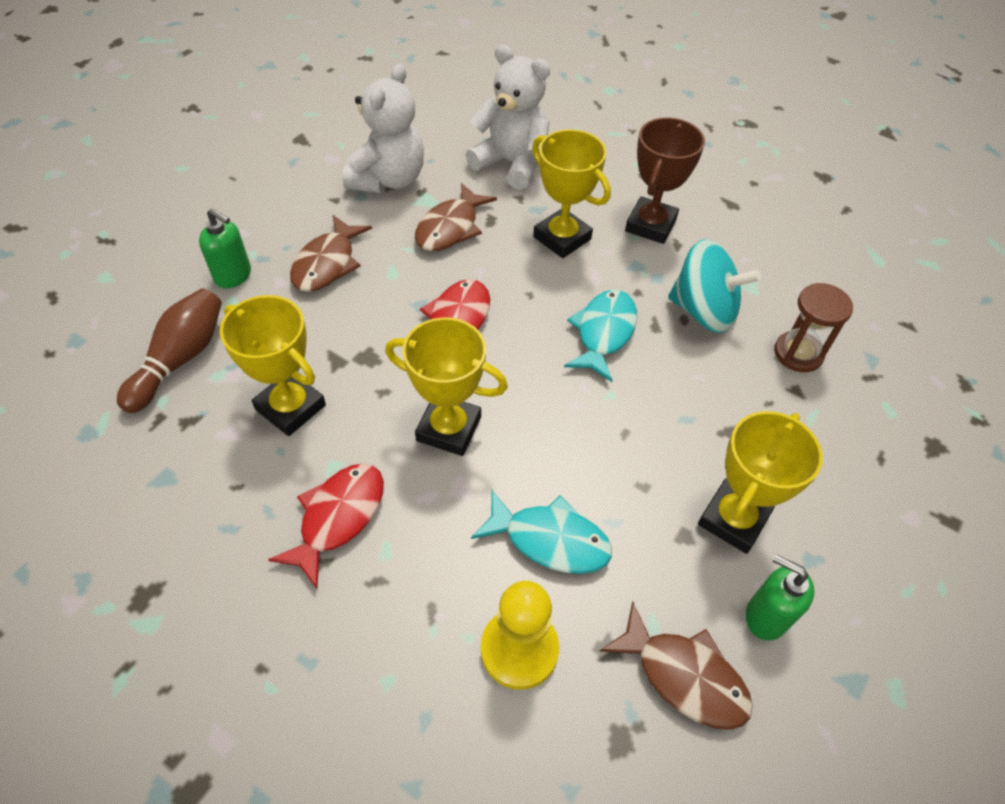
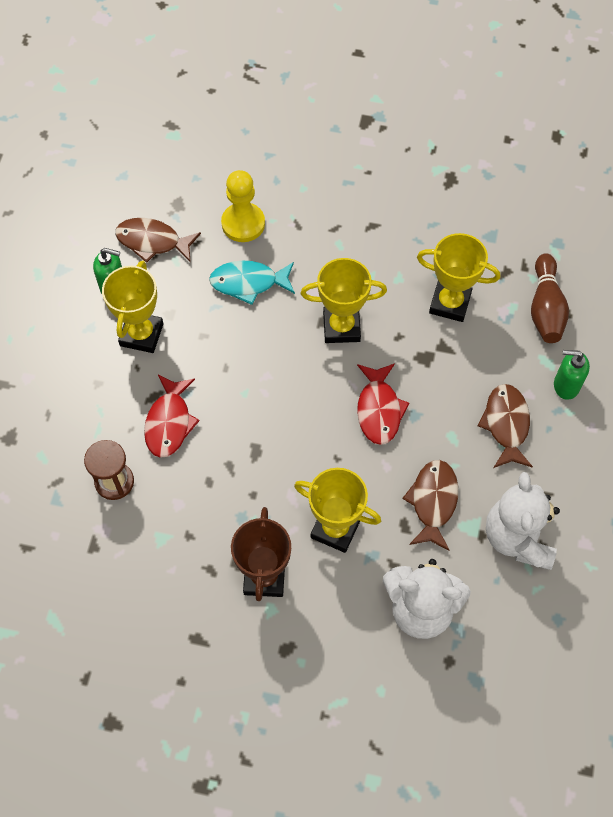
camera: 160 degrees right, 10 degrees up
red fish [268,464,384,589] -> red fish moved to [144,375,200,458]
turquoise fish [564,289,637,382] -> none
turquoise spinning top [668,239,761,333] -> none

